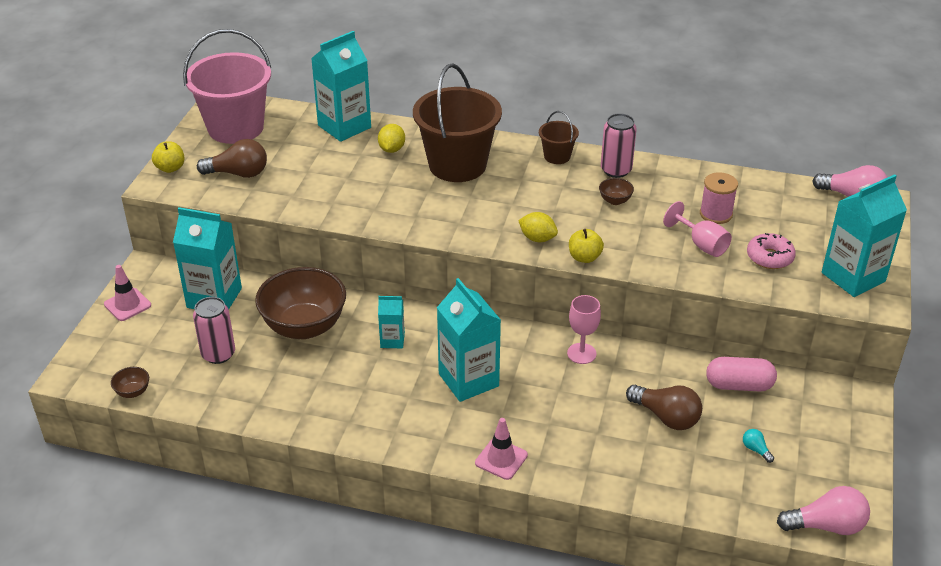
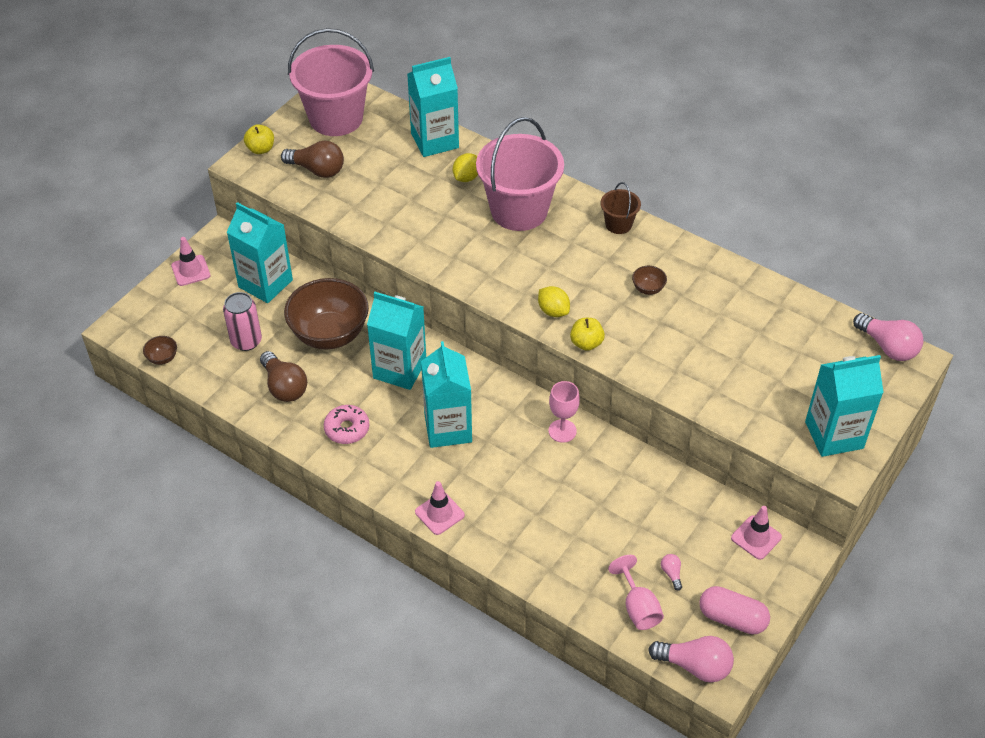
camera: 20 degrees right, 10 degrees up
turquoise carton [378,296,405,348] -> turquoise carton [367,292,426,390], size x1.93
brown bucket [413,63,502,182] -> pink bucket [476,117,564,231]
pink can [601,113,637,178] -> none
brown light bulb [626,385,702,430] -> brown light bulb moved to [260,351,307,402]
pink goblet [663,201,732,257] -> pink goblet moved to [608,555,664,630]
pink spool [700,172,738,224] -> none
pink capsule [706,357,777,391] -> pink capsule moved to [699,586,770,635]
turquoise light bulb [743,429,774,463] -> pink light bulb [661,554,682,591]
pink donut [747,233,796,269] -> pink donut moved to [324,405,369,444]
none -> pink traffic cone [731,506,782,560]

